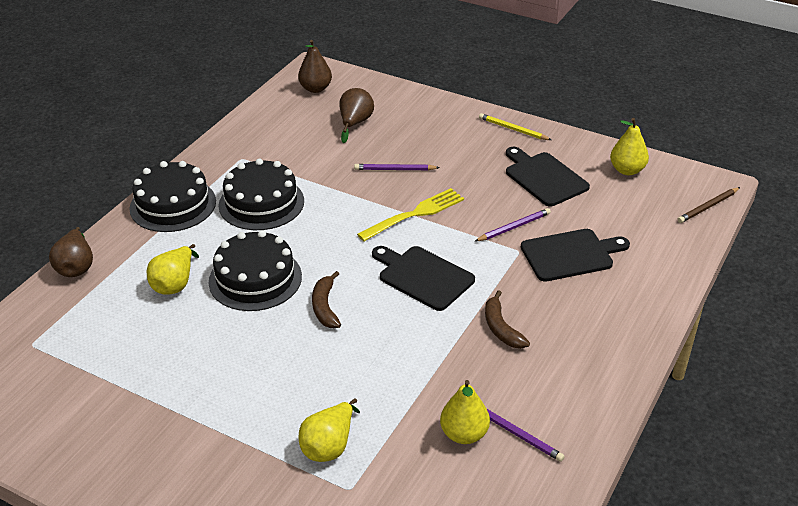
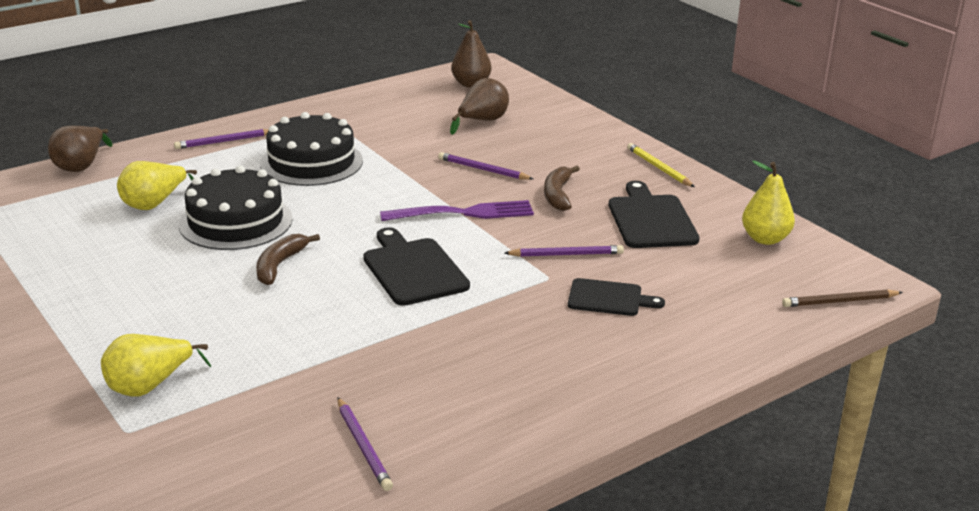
camera: 25 degrees right, 10 degrees down
black cake [129,161,216,232] -> purple pencil [174,129,269,149]
yellow fork [357,188,464,241] -> purple fork [380,200,534,221]
yellow pear [440,380,490,444] -> none
brown banana [485,290,530,349] -> brown banana moved to [544,166,580,211]
black cutting board [521,229,630,282] -> black cutting board [568,278,665,316], size x0.65

